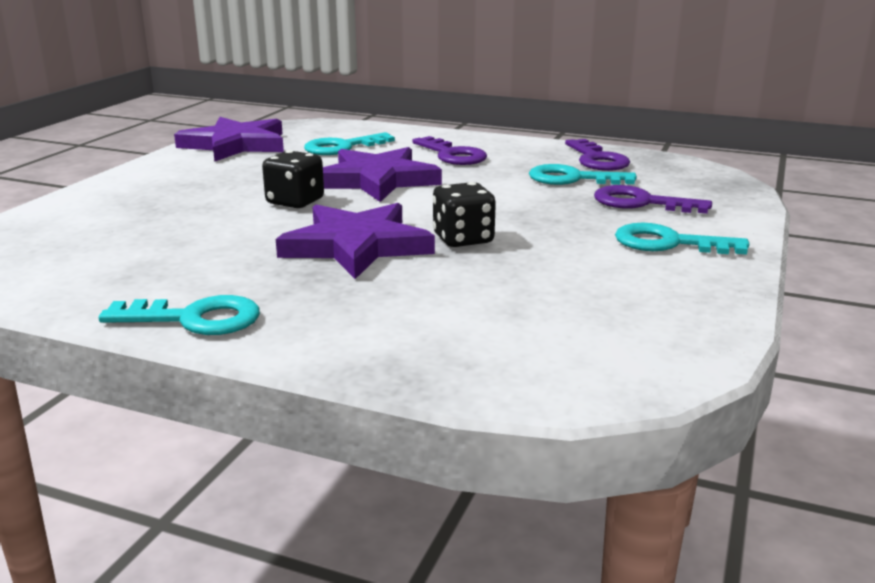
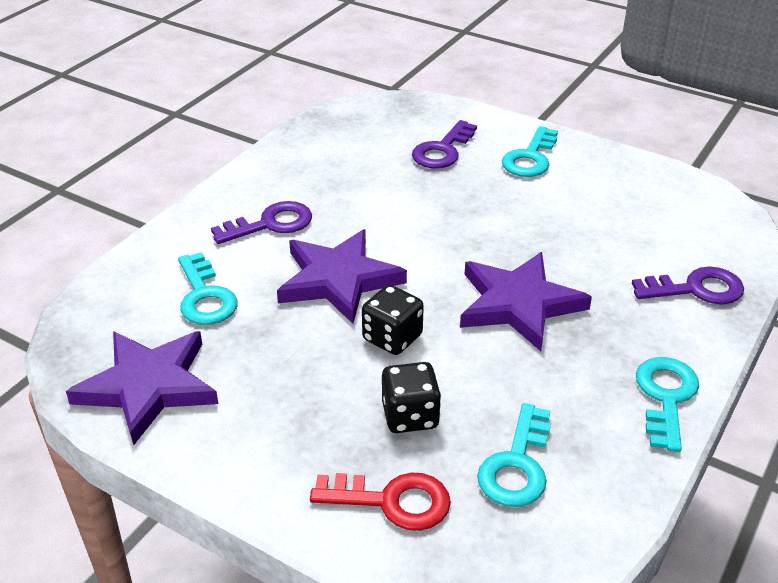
camera: 80 degrees left, 15 degrees up
black dice [433,182,496,247] -> black dice moved to [382,362,441,433]
turquoise key [529,164,637,185] -> turquoise key moved to [477,403,551,507]
purple key [565,139,630,171] -> purple key moved to [632,267,744,304]
none -> red key [310,472,451,531]

